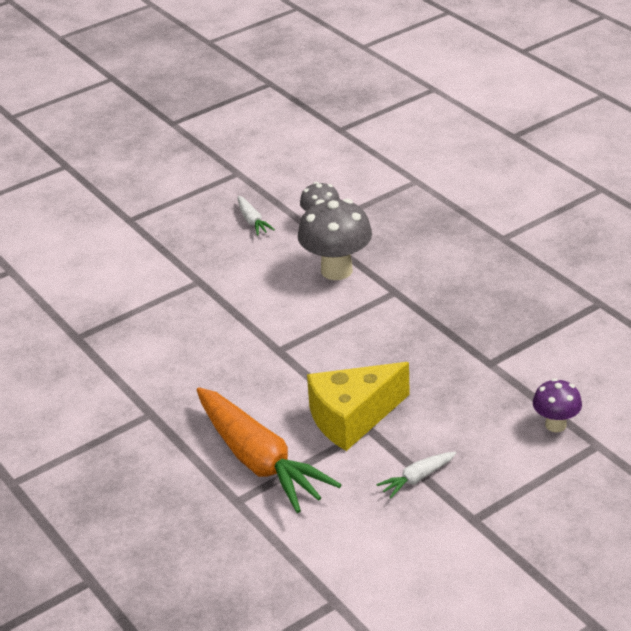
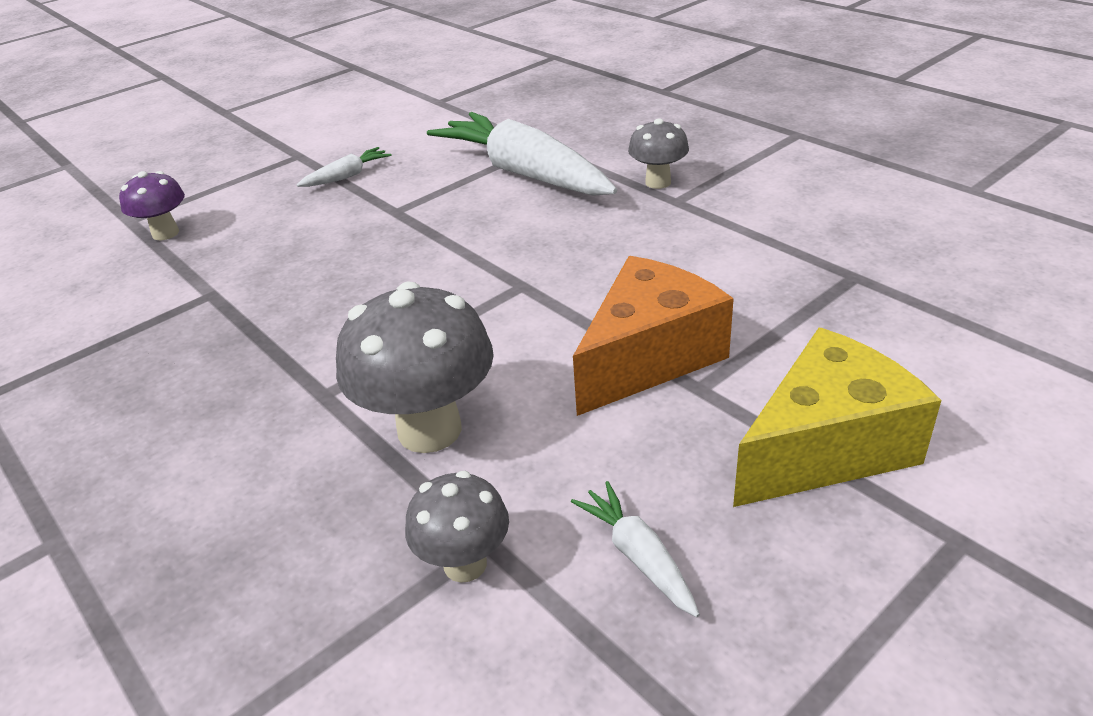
camera: 175 degrees right, 0 degrees up
orange carrot [197,387,341,513] -> white carrot [427,112,617,196]
yellow cheese [307,362,410,451] -> yellow cheese moved to [733,328,942,507]
none -> orange cheese [573,256,734,416]
none -> grey mushroom [628,118,689,189]

